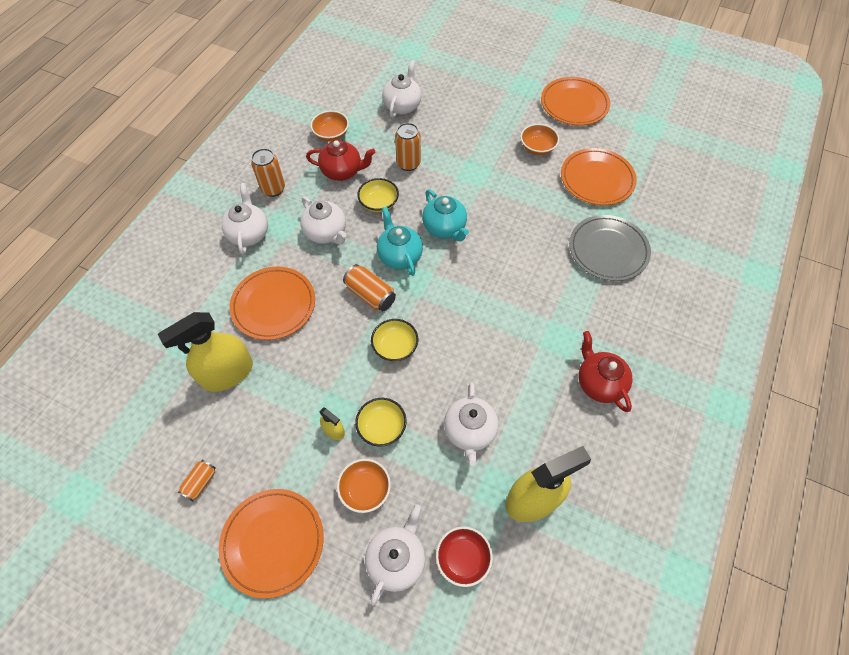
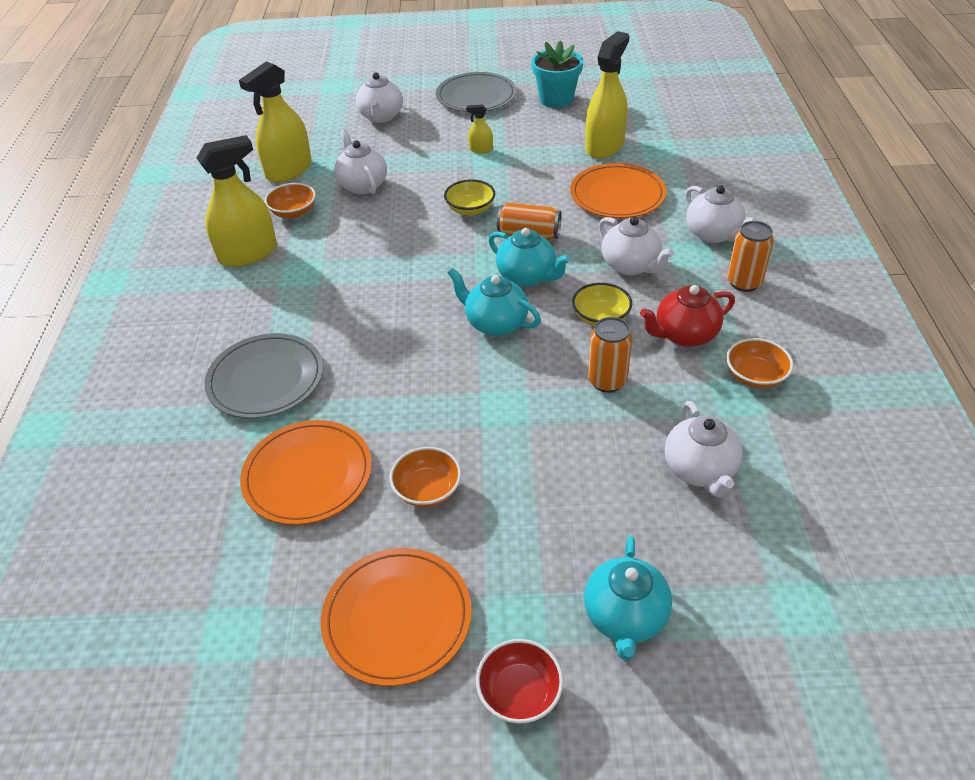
camera: 155 degrees right, 15 degrees down
orange can [178,460,216,502] -> turquoise flower pot [531,40,583,108]
orange plate [219,489,324,598] -> grey plate [436,72,517,112]
white teapot [300,196,346,245] -> white teapot turned 150 degrees counterclockwise [599,217,674,275]
orange bowl [337,459,391,513] -> orange bowl moved to [264,183,316,219]
yellow bowl [355,398,407,447] -> none
red bowl [436,526,493,587] -> red bowl moved to [476,639,563,724]
red teapot [578,331,632,412] -> yellow spray bottle [197,135,277,267]
none -> turquoise teapot [584,536,672,660]

